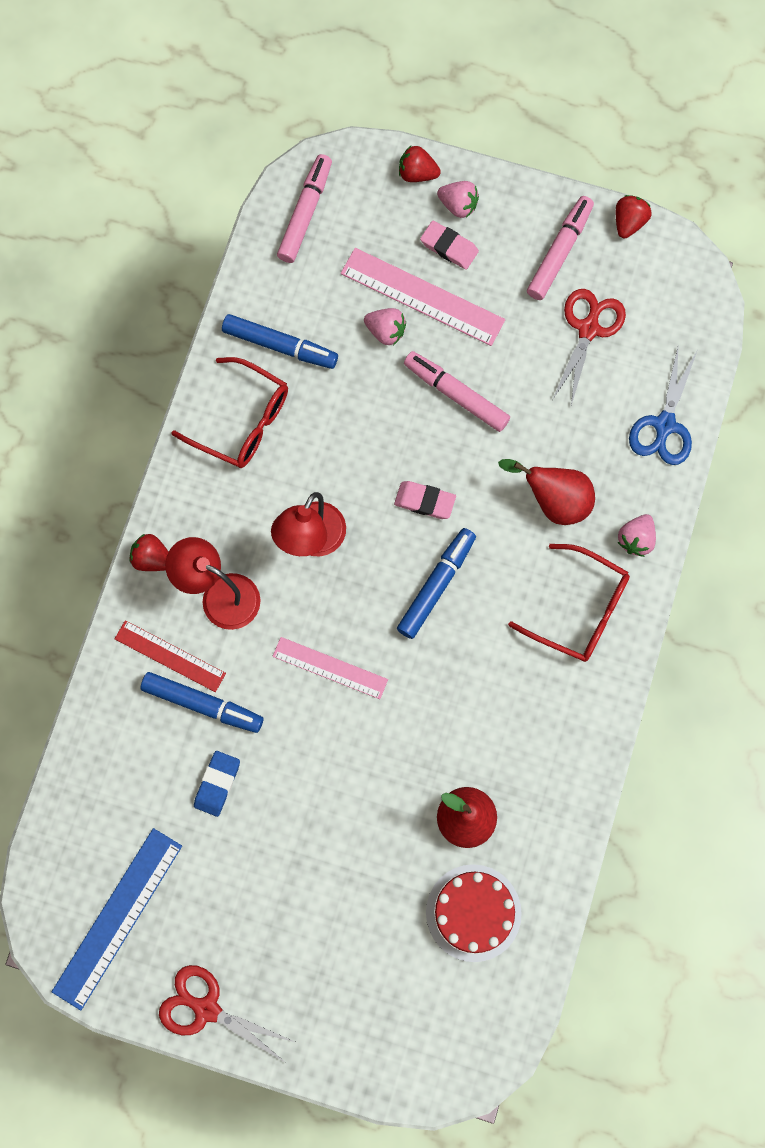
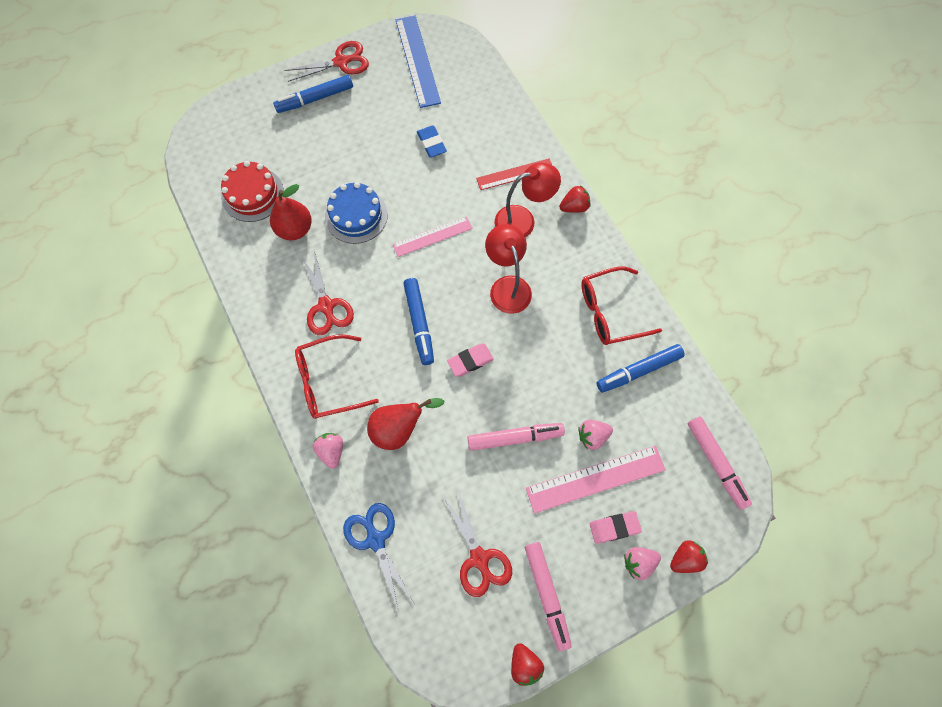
camera: 135 degrees right, 5 degrees down
blue marker [140,672,263,733] -> blue marker moved to [273,75,353,113]
none -> red scissors [300,251,354,335]
none -> blue cake [325,182,388,244]

